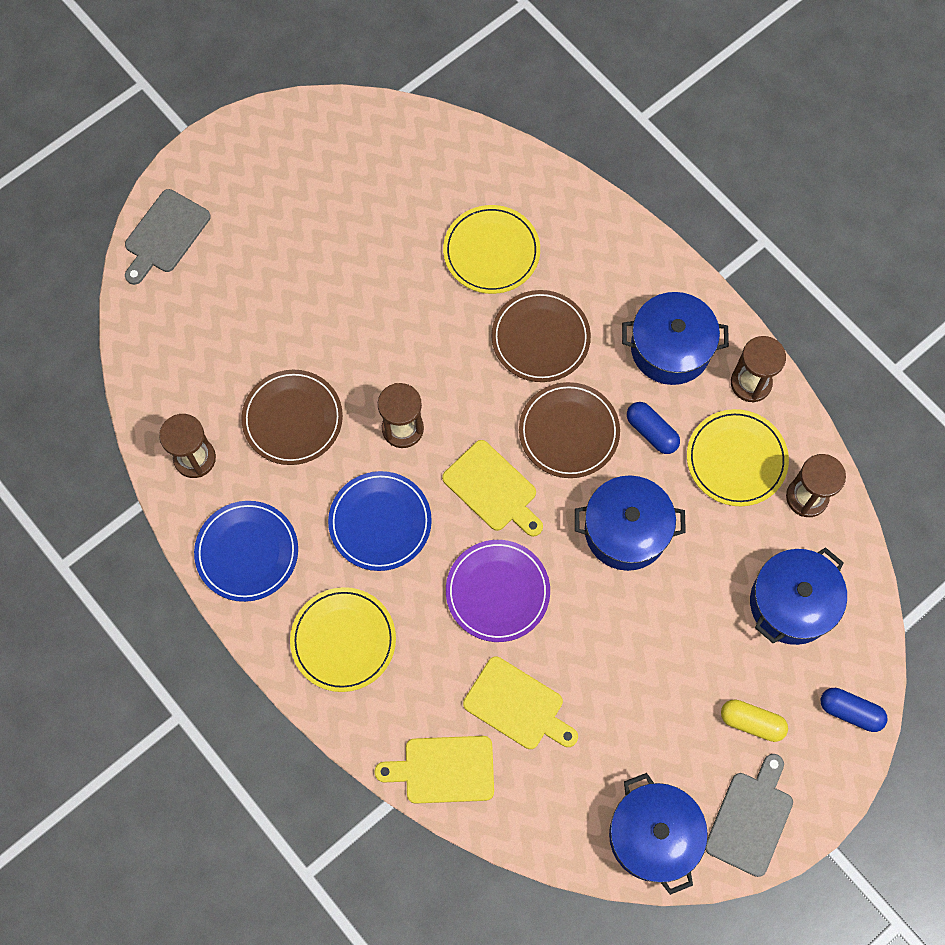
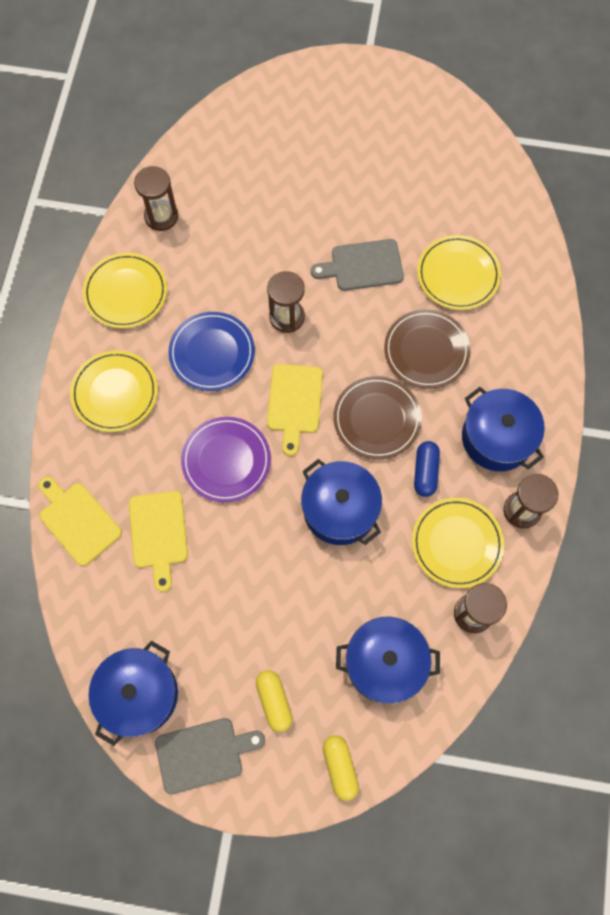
camera: 50 degrees right, 0 degrees up
grey cutting board [125,189,211,285] -> grey cutting board moved to [311,239,404,291]
blue plate [194,501,298,602] -> yellow plate [83,253,167,328]
brown plate [241,370,343,465] -> none
blue capsule [820,688,887,732] -> yellow capsule [323,735,359,801]

